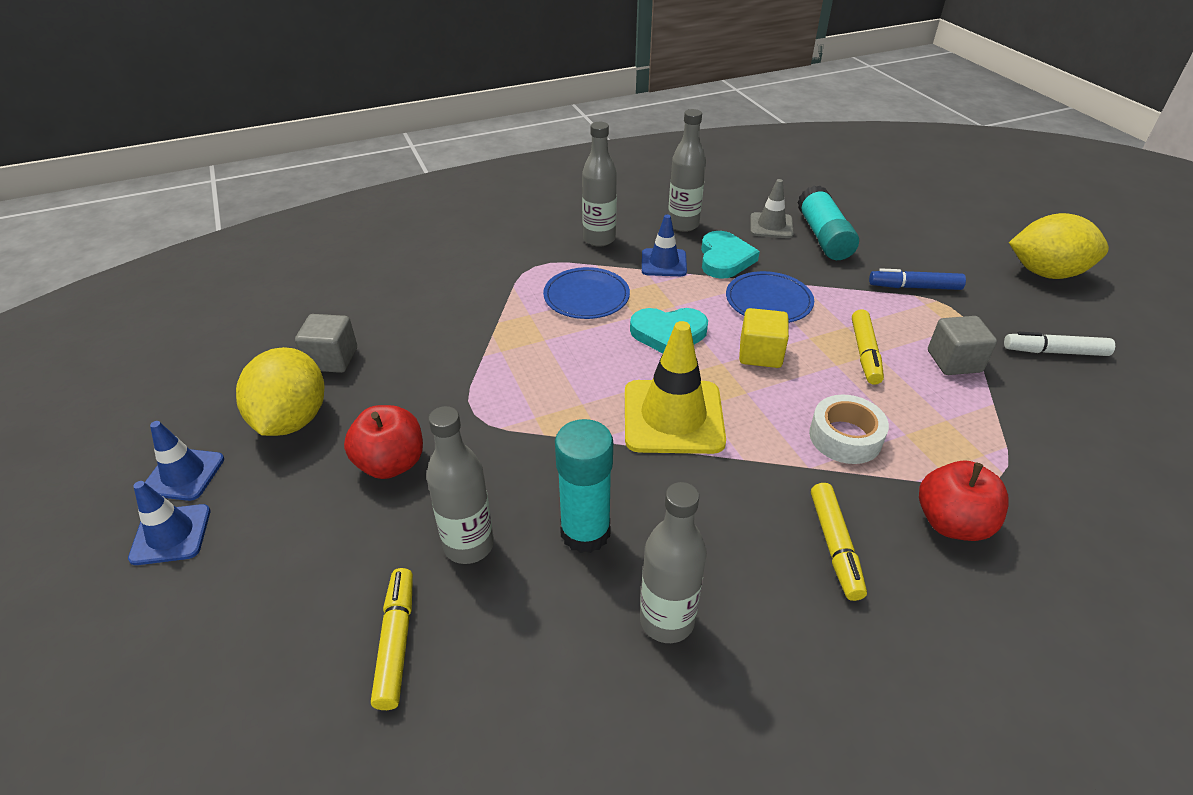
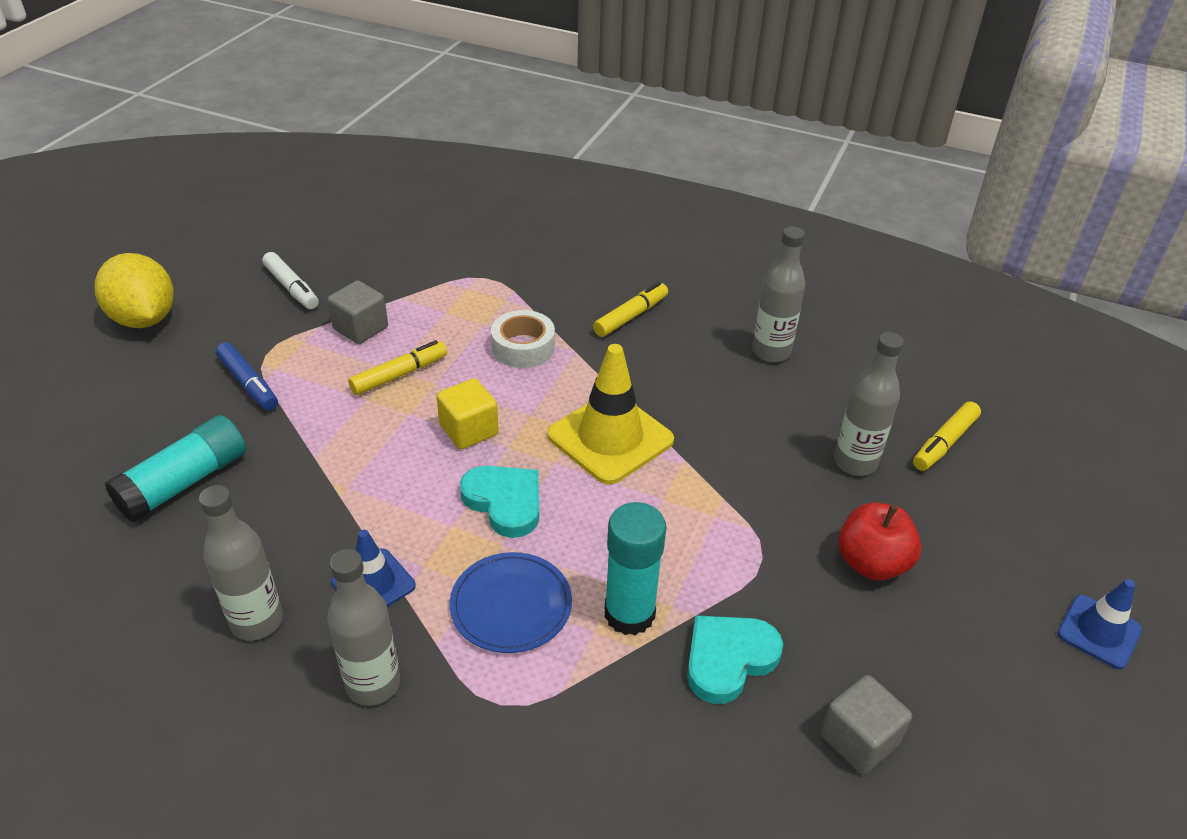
camera: 135 degrees left, 0 degrees up
blue traffic cone [145,421,224,501] -> none
yellow lemon [236,347,325,436] -> none
turquoise glue stick [555,419,613,553] -> turquoise glue stick moved to [605,502,666,635]
turquoise heart [701,231,760,279] -> turquoise heart moved to [687,615,783,704]
blue plate [726,271,814,323] -> none
grey traffic cone [750,179,794,238] -> none
red apple [919,461,1009,541] -> none

